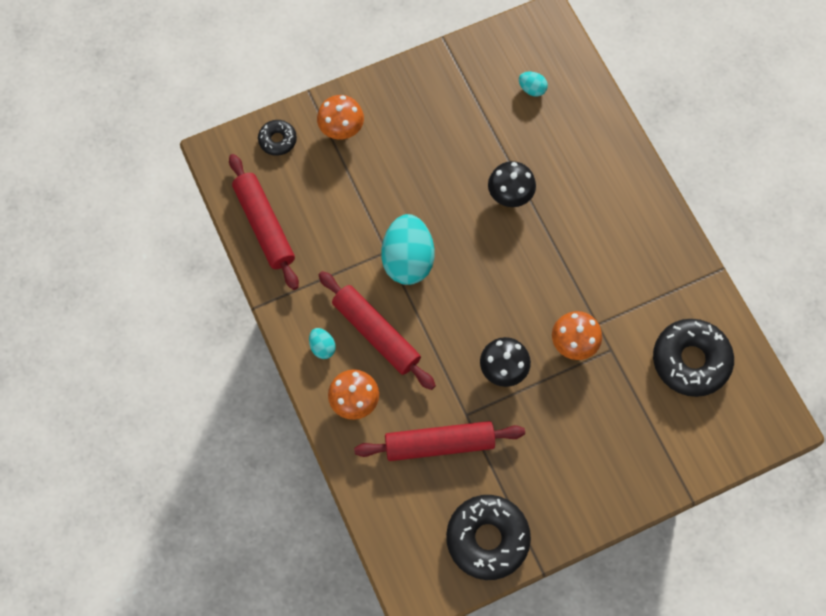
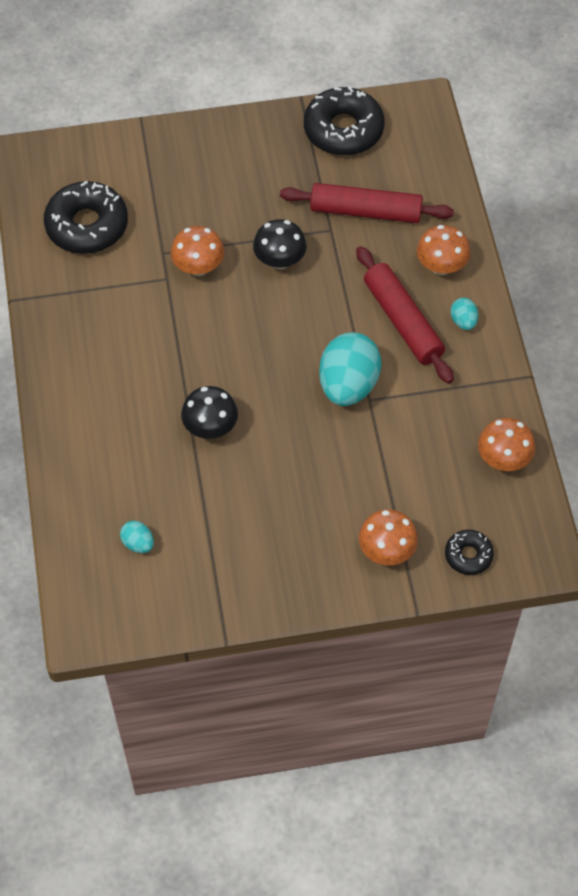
camera: 165 degrees left, 10 degrees down
red rolling pin [229,154,299,290] -> orange mushroom [478,418,536,471]

